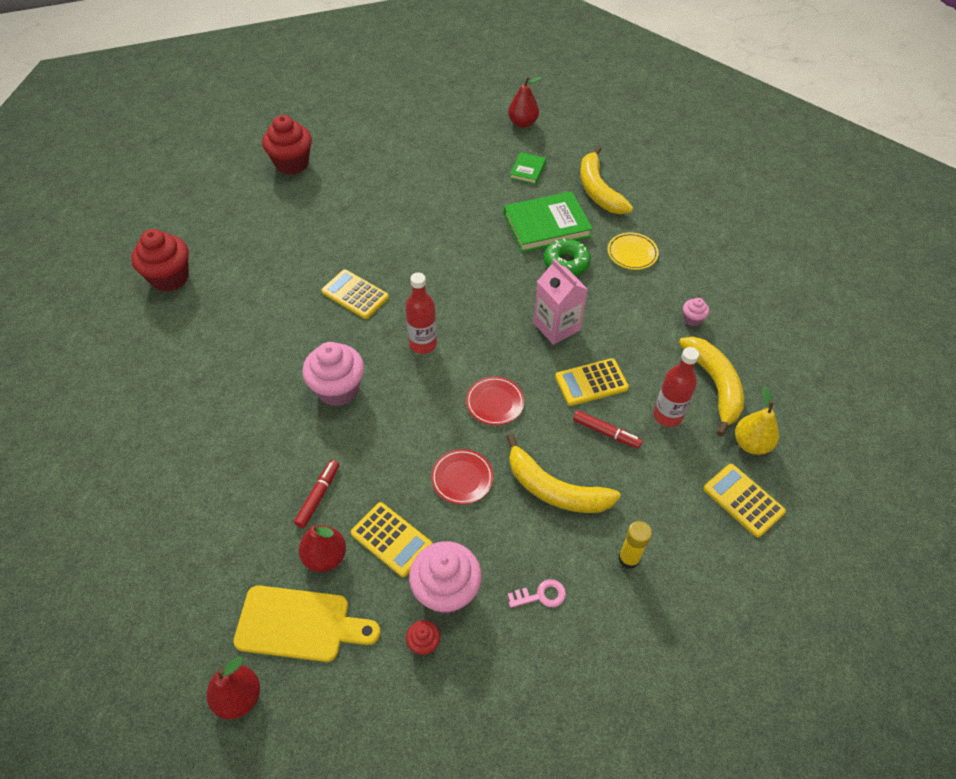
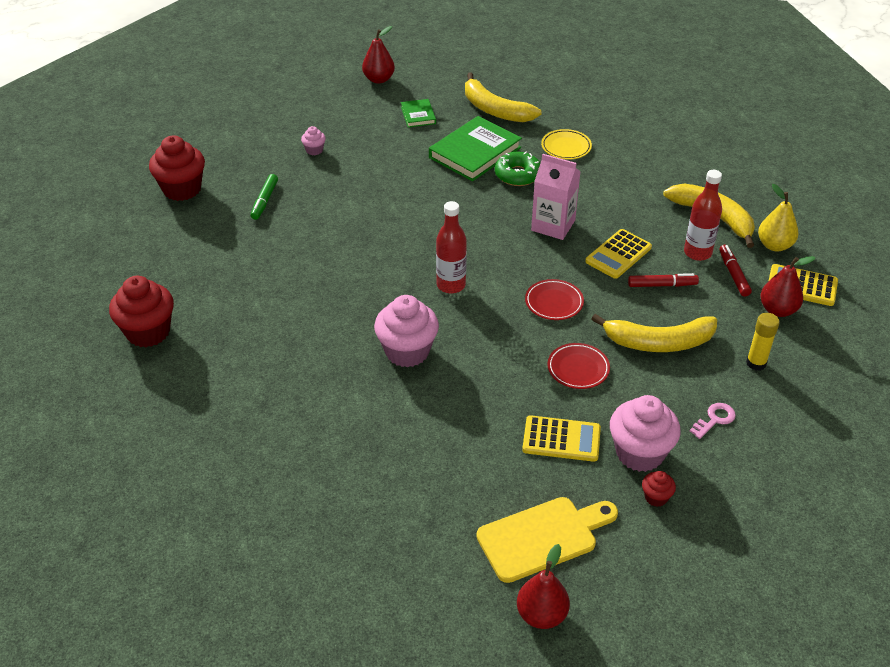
camera: 30 degrees left, 10 degrees down
red marker [294,460,339,528] -> red marker moved to [719,245,752,297]
red pear [299,523,346,572] -> red pear moved to [760,256,815,317]
yellow calculator [322,269,389,319] -> none
pink cupcake [683,298,709,326] -> pink cupcake moved to [301,126,326,155]
none -> green marker [251,174,278,220]

